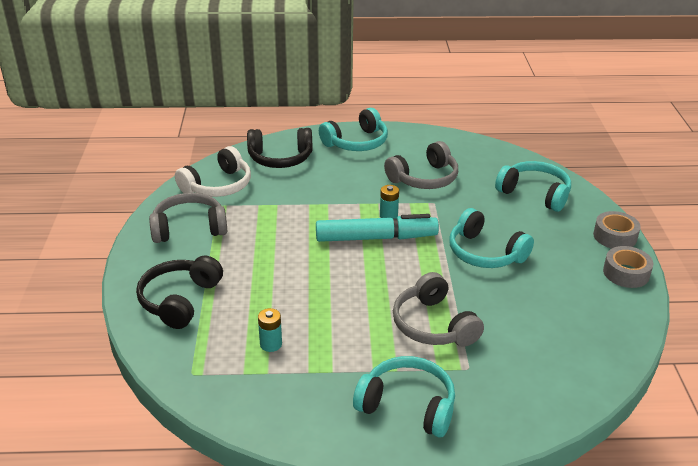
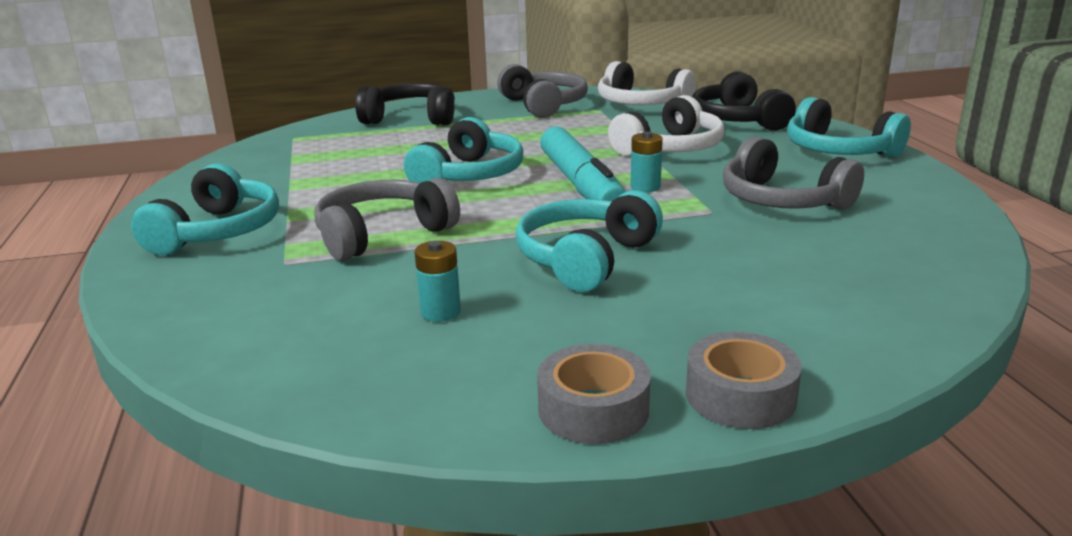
camera: 80 degrees right, 10 degrees down
turquoise battery [258,308,282,352] -> turquoise battery moved to [414,241,461,322]
turquoise headphones [495,161,571,212] -> turquoise headphones moved to [404,117,523,183]
none -> white headphones [608,95,724,156]

